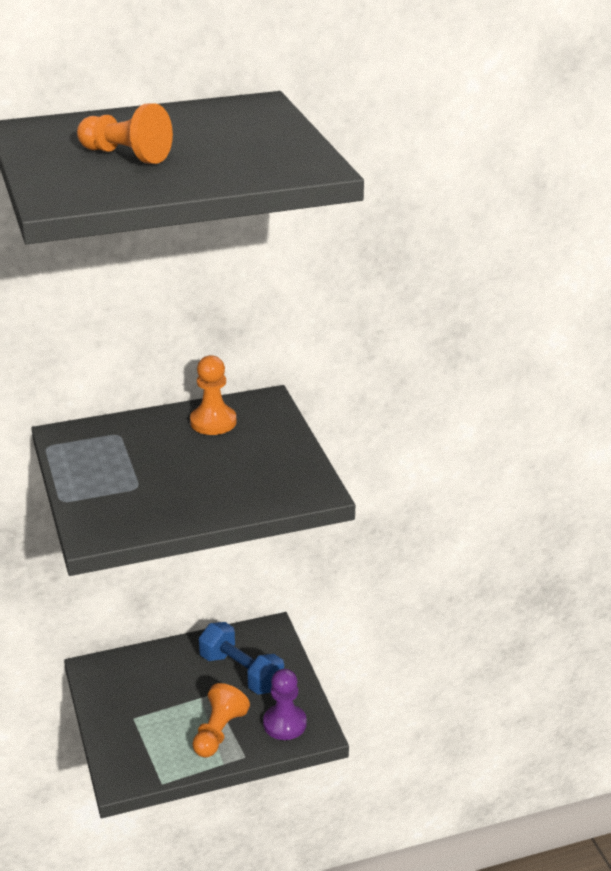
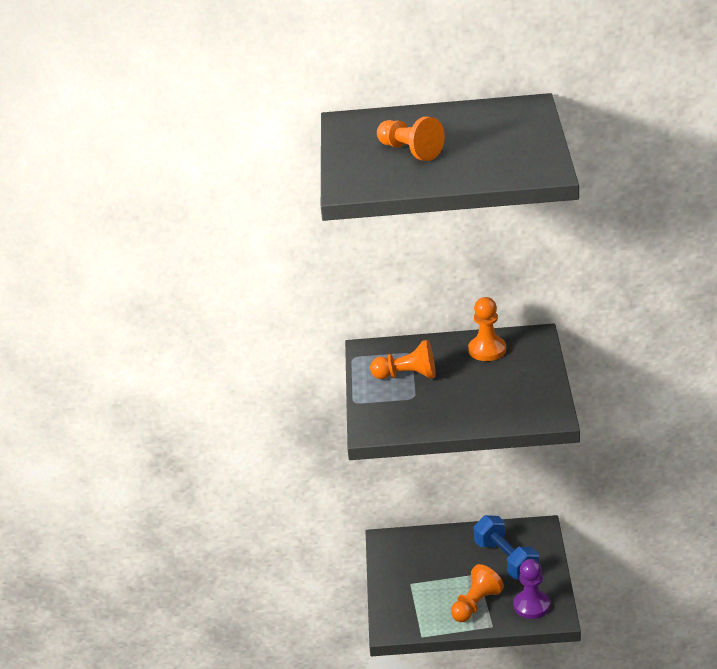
camera: 20 degrees right, 0 degrees up
none -> orange pawn [370,340,436,379]

